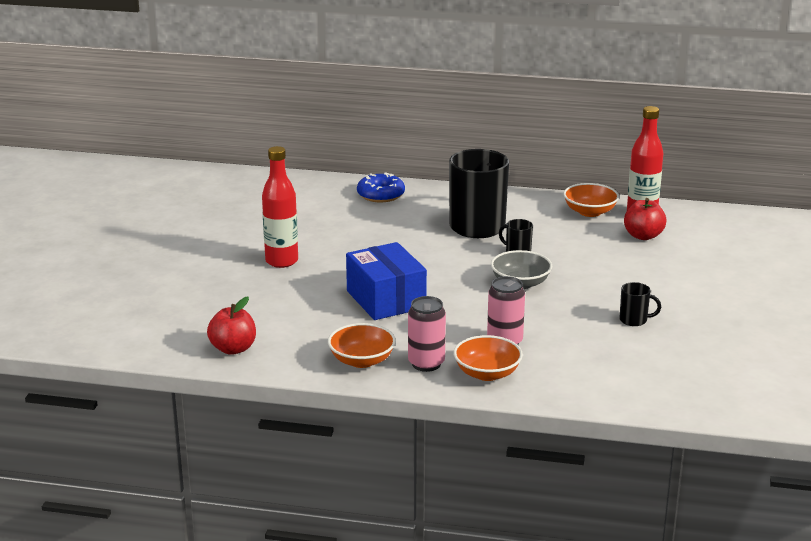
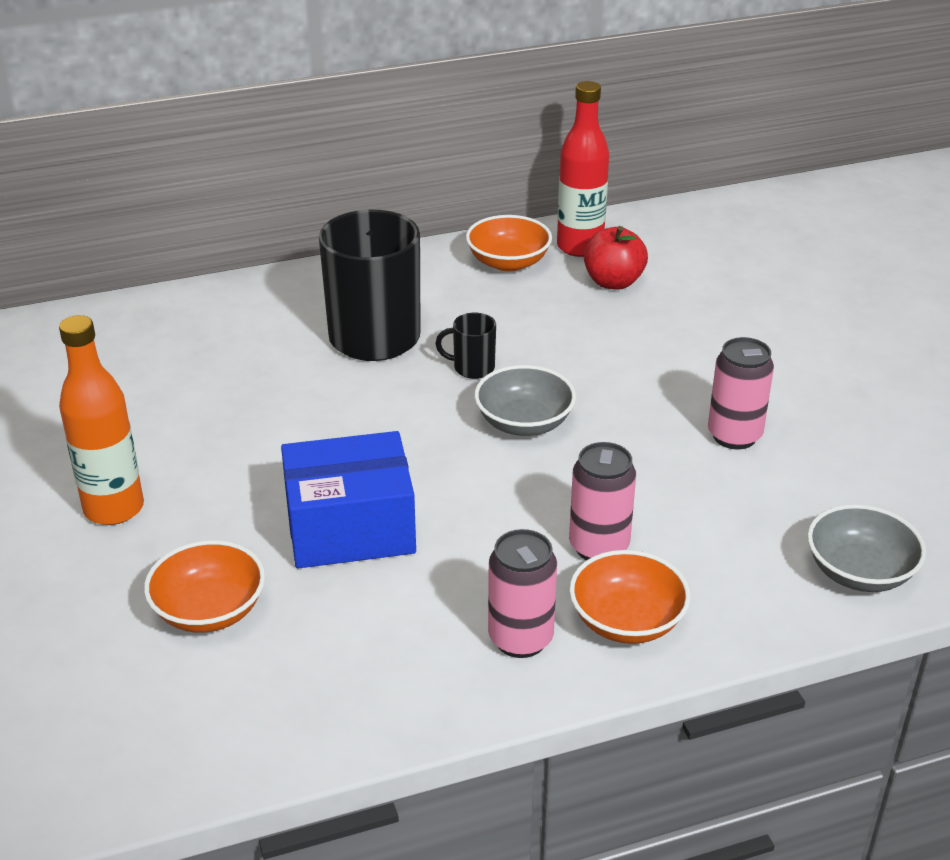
camera: 30 degrees left, 10 degrees up
red apple [207,297,256,355] -> none
red bottle [262,146,298,268] -> orange bottle [59,315,144,525]
orange bowl [328,323,396,368] -> orange bowl moved to [144,540,265,633]
blue box [346,242,427,320] -> blue box turned 45 degrees counterclockwise [281,431,416,569]
blue donut [357,172,405,202] -> none
black mug [620,282,661,326] -> pink can [708,337,774,449]
none -> grey bowl [807,504,926,592]

